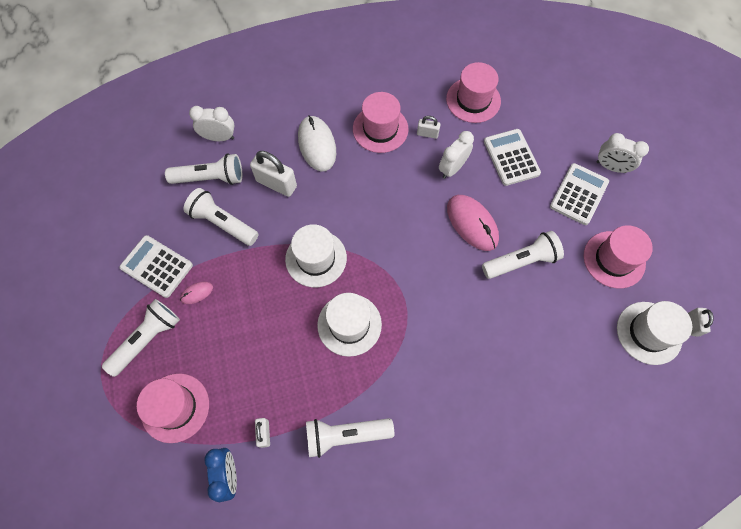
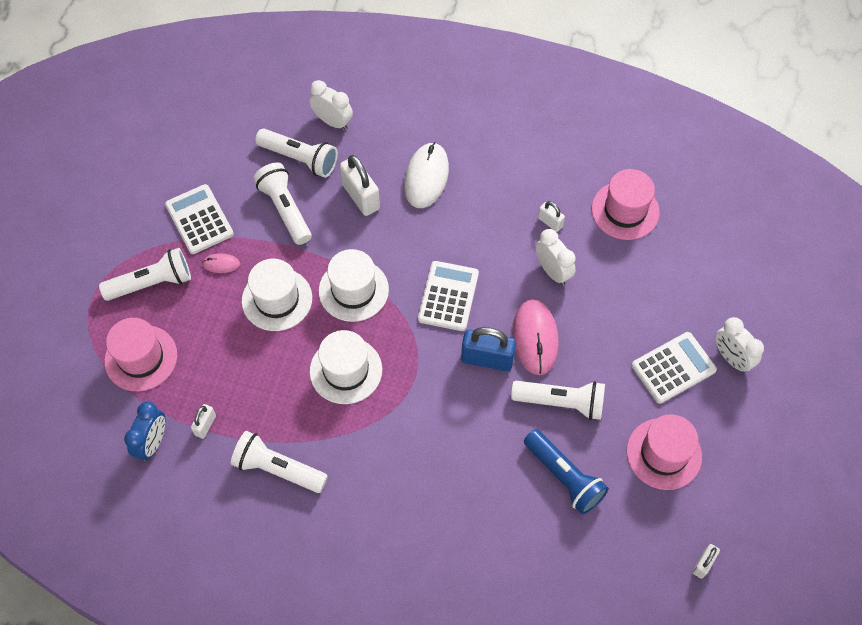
camera: 30 degrees right, 5 degrees down
pink hat [353,92,408,153] -> none
white clock [439,131,474,179] -> white clock turned 75 degrees clockwise [536,229,576,285]
white calculator [484,129,541,186] -> white calculator moved to [418,261,479,331]
white hat [617,301,692,365] -> white hat moved to [242,259,312,331]
none -> blue padlock [461,327,516,371]
none -> blue flashlight [524,429,609,515]

